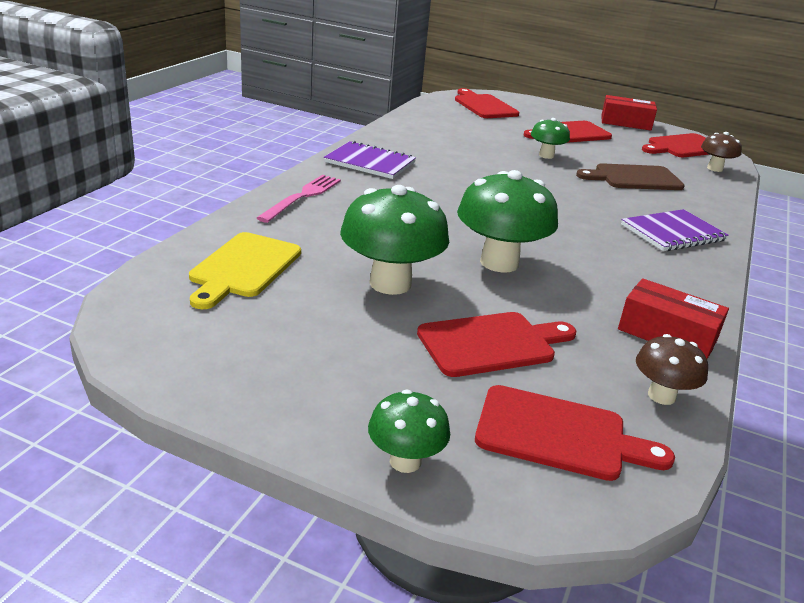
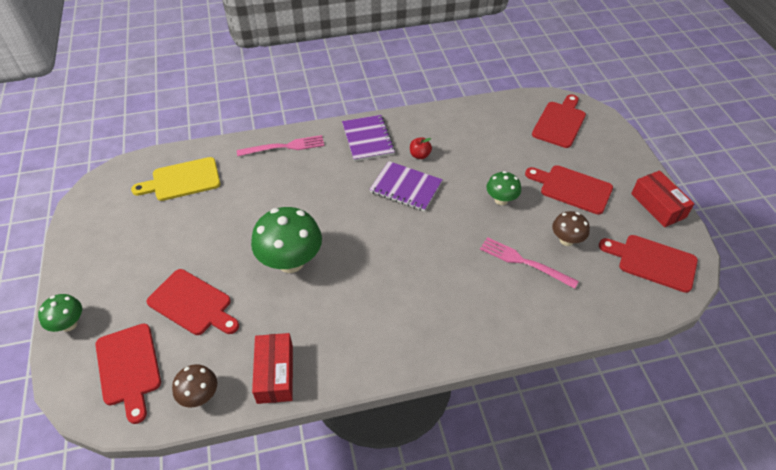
camera: 55 degrees right, 20 degrees up
green mushroom [340,185,449,295] -> none
brown cutting board [576,163,685,190] -> pink fork [480,237,579,289]
purple notebook [621,209,729,251] -> purple notebook moved to [369,161,443,212]
brown mushroom [701,132,742,172] -> brown mushroom moved to [552,211,590,246]
none -> red apple [410,137,432,159]

